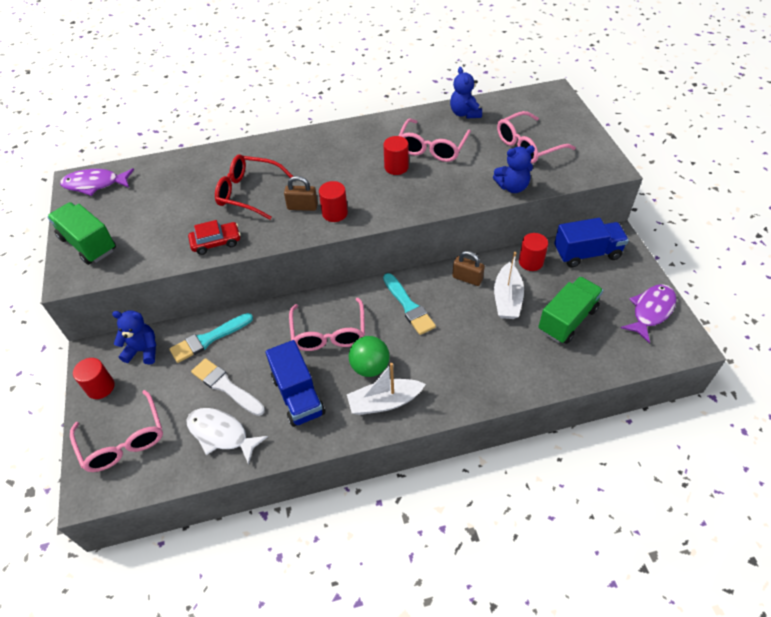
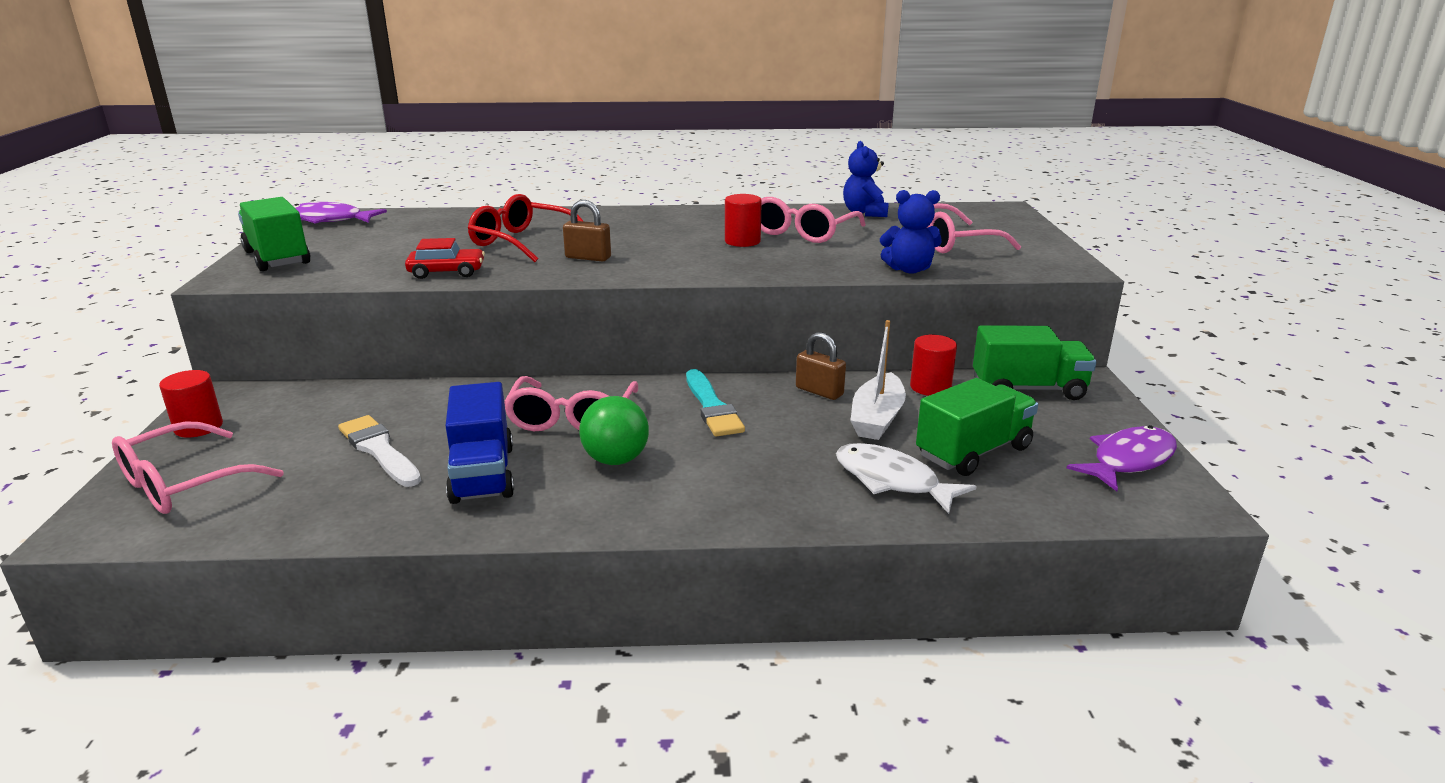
camera: 10 degrees right, 25 degrees down
pink glasses [70,390,163,472] -> pink glasses turned 60 degrees clockwise [112,421,284,514]
blue teddy bear [112,310,156,364] -> none
turquoise brush [169,313,253,363] -> none
white fish [186,408,268,465] -> white fish moved to [836,443,976,514]
red cylinder [319,181,348,222] -> none
white boat [347,363,426,415] -> none
blue truck [554,218,629,268] -> green truck [973,325,1096,400]

